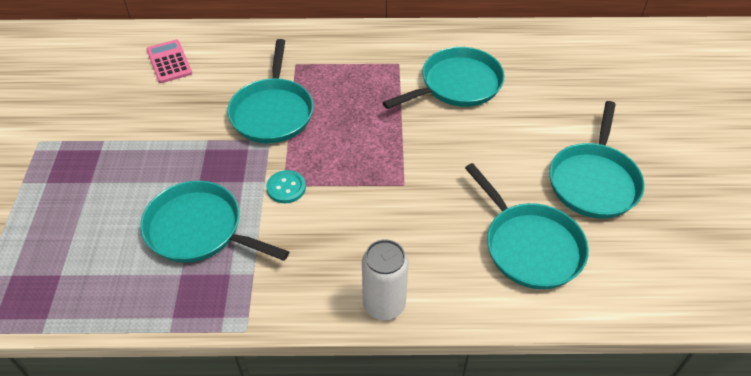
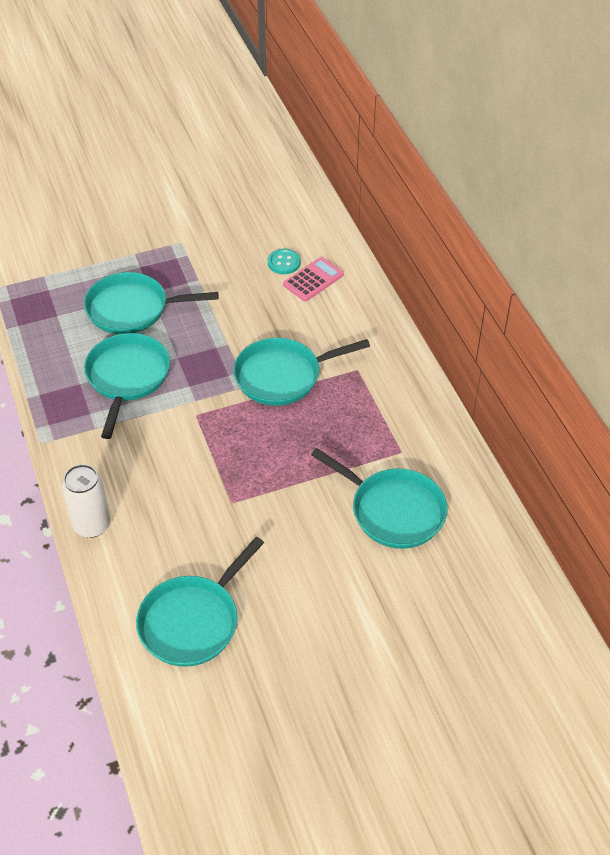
camera: 70 degrees right, 0 degrees up
turquoise button [266,170,306,203] -> turquoise button moved to [268,249,301,274]
turquoise pan [549,101,644,219] -> turquoise pan moved to [84,272,218,334]

